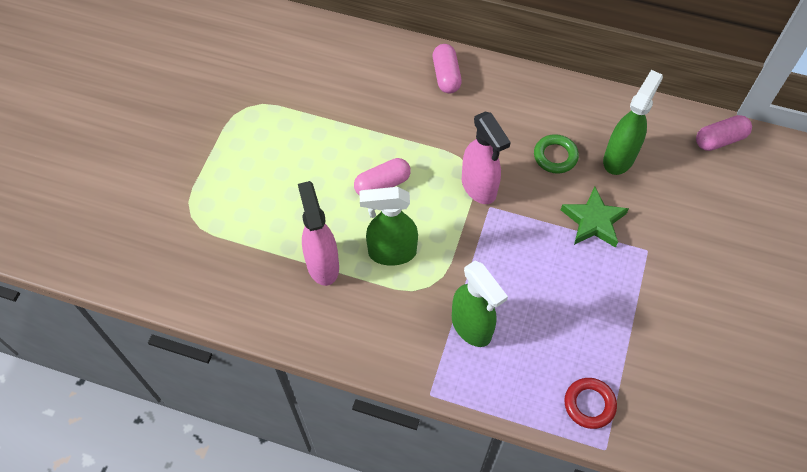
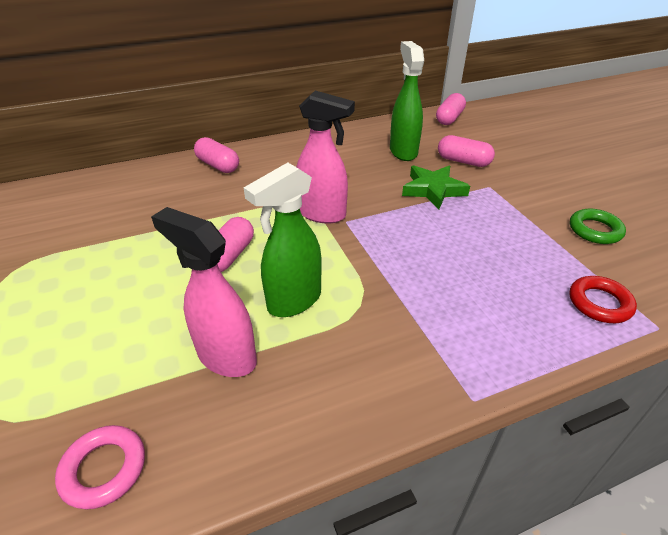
camera: 40 degrees left, 20 degrees down
green spray bottle [452,261,508,347] -> none
green ring [534,134,579,174] -> green ring moved to [570,209,626,244]
none -> pink ring [55,425,145,509]
none -> pink capsule [438,135,495,167]

